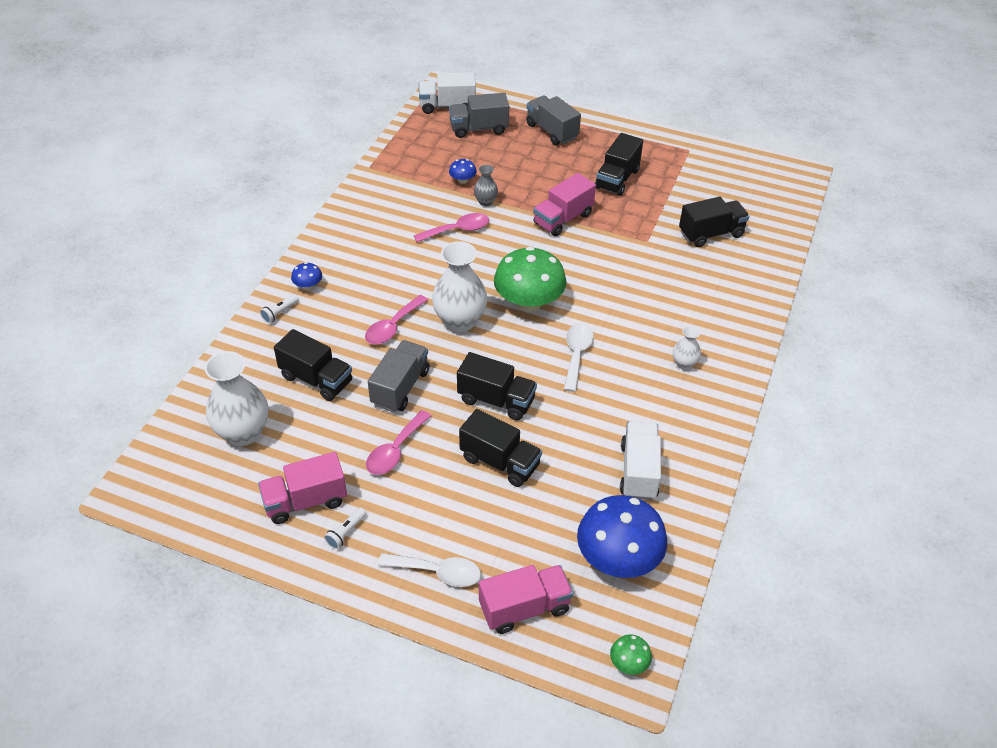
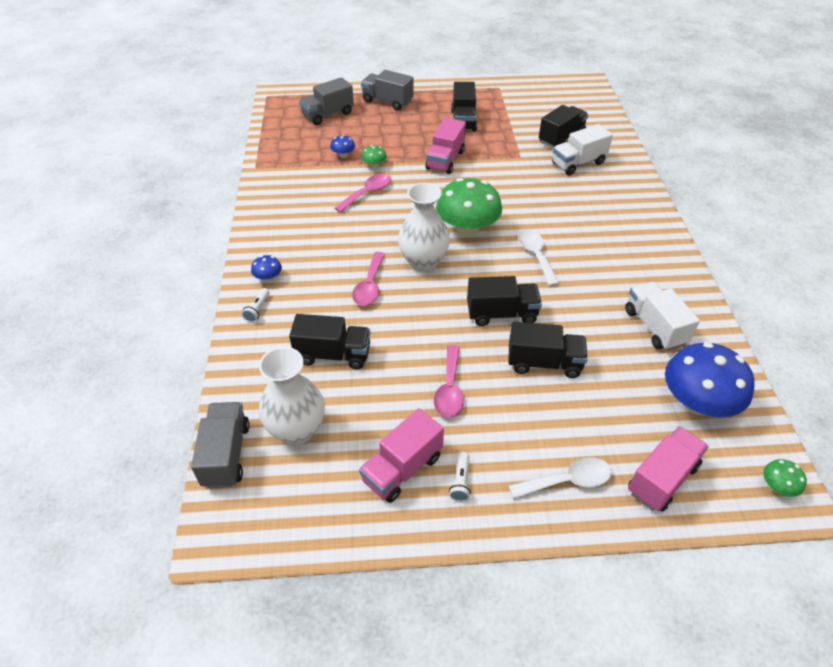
camera: 25 degrees left, 0 degrees up
grey truck [368,340,429,412] -> grey truck moved to [191,402,250,488]
white truck [419,72,476,114] -> white truck moved to [552,124,613,175]
grey vase [474,165,498,206] -> green mushroom [361,145,387,168]
white vase [673,325,701,370] -> none

